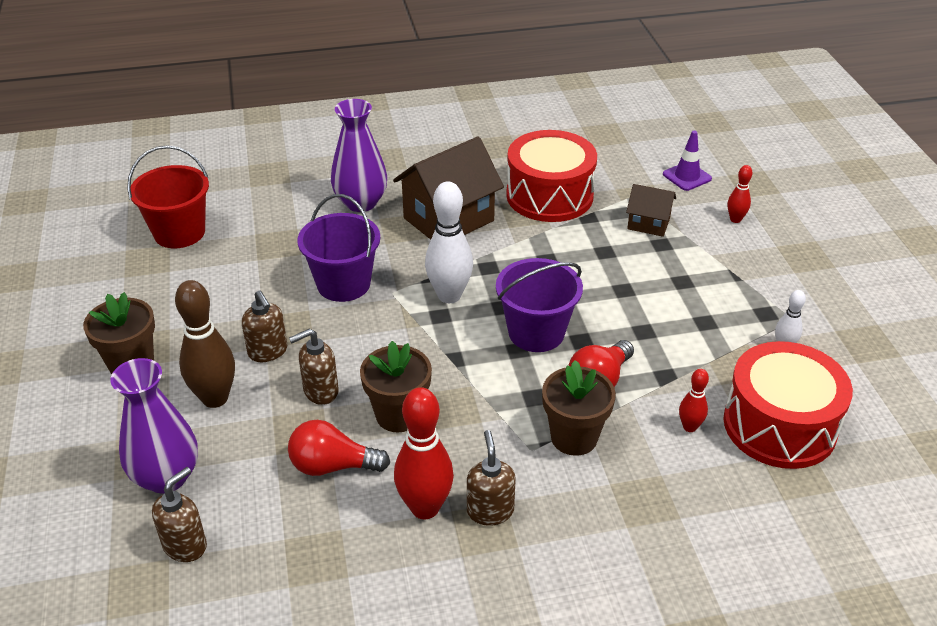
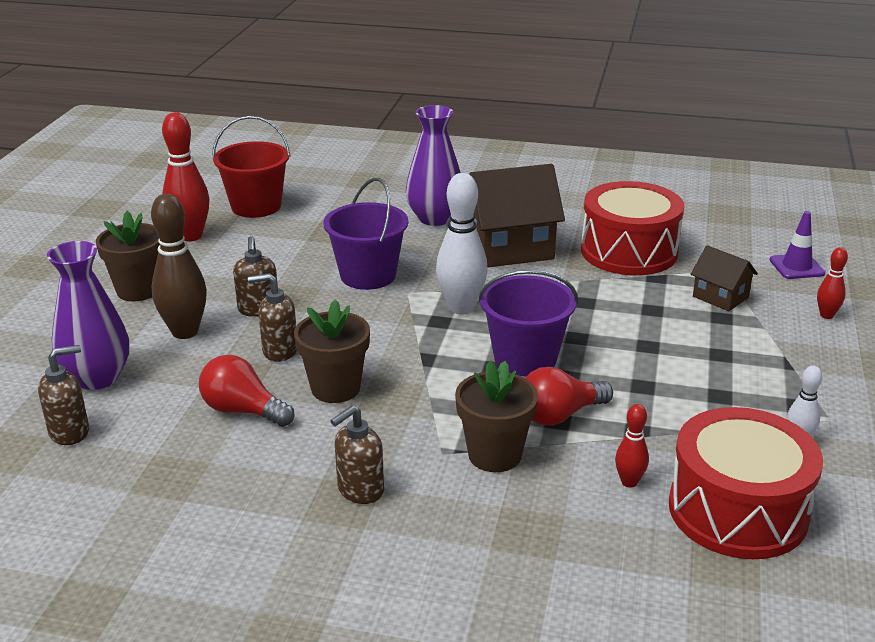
camera: 25 degrees right, 10 degrees down
red bowling pin [394,387,454,519] -> red bowling pin moved to [162,112,209,242]
brown soap dispenser [467,430,516,526] -> brown soap dispenser turned 150 degrees counterclockwise [330,405,384,504]

